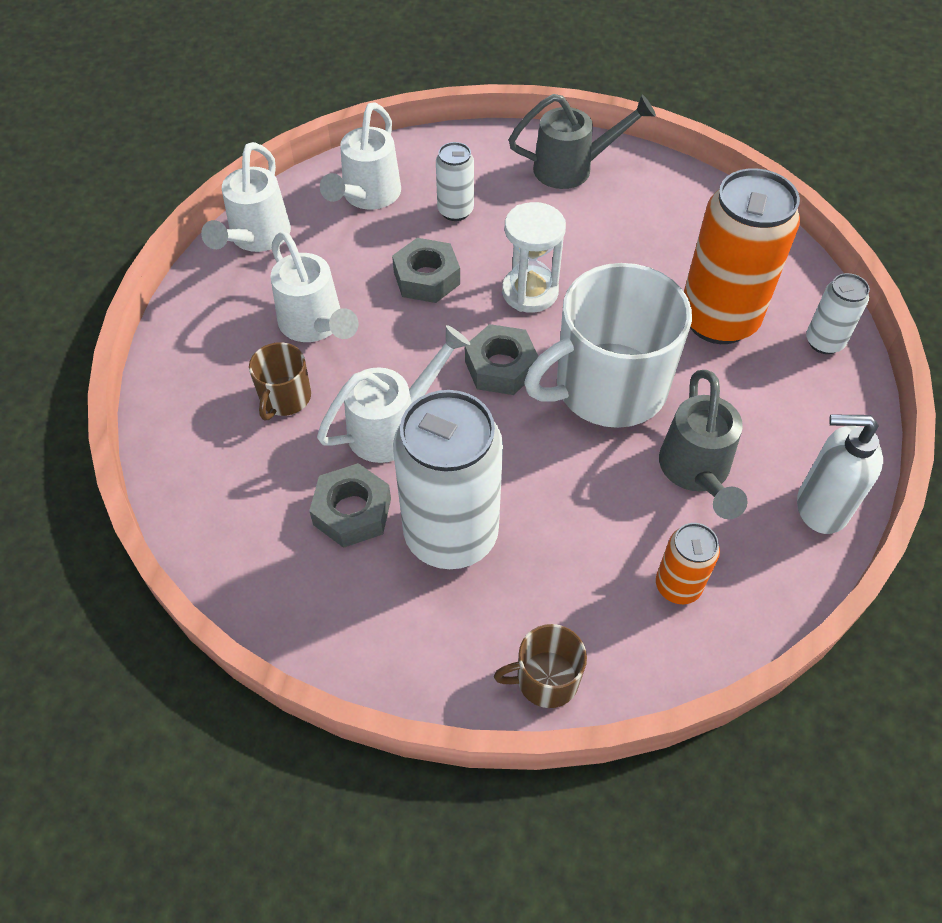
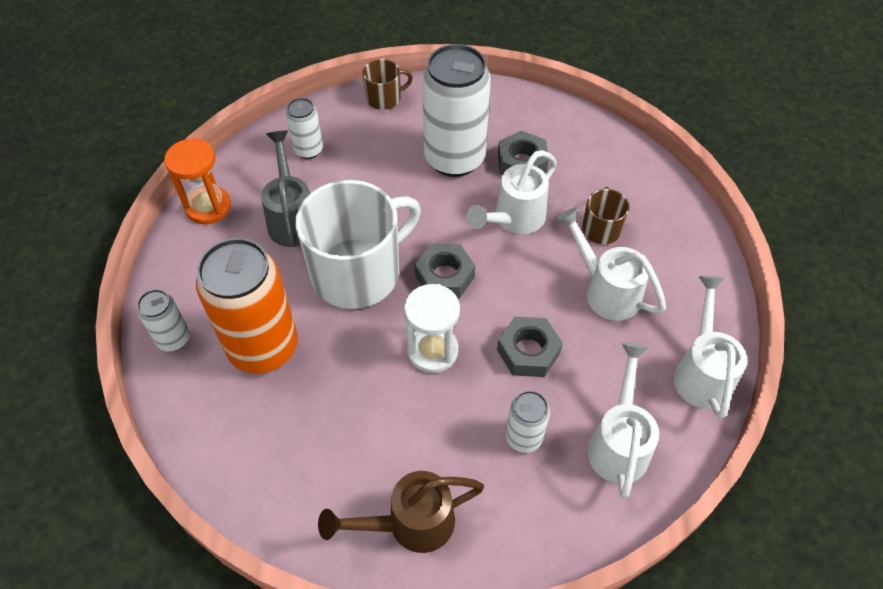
camera: 170 degrees right, 0 degrees up
grey watering can [508,94,656,189] -> brown watering can [318,471,484,553]
orange can [656,523,720,604] -> white can [286,98,323,159]
white soap dispenser [797,415,883,534] -> orange hourglass [164,138,231,224]

